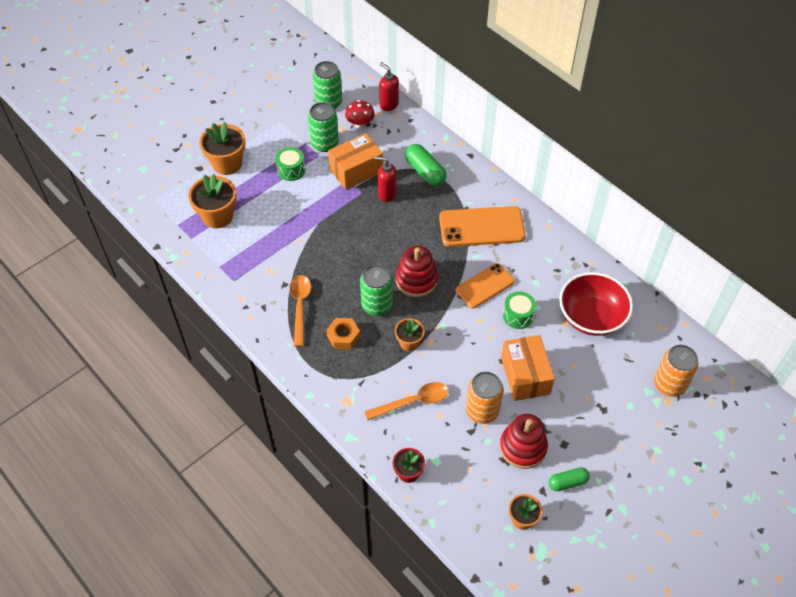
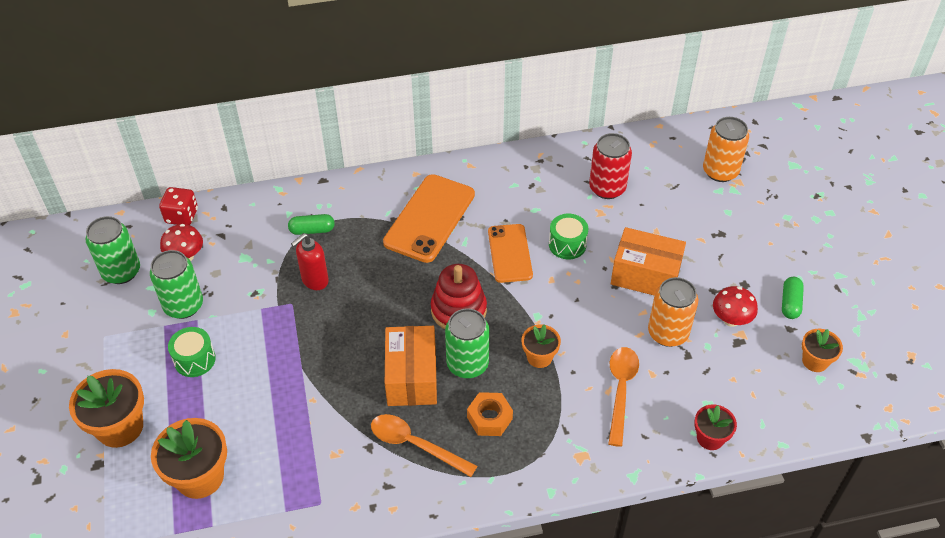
camera: 60 degrees left, 5 degrees down
orange box [328,133,383,190] -> orange box moved to [385,326,437,406]
red soap dispenser [379,62,399,111] -> red dice [159,187,198,225]
green capsule [405,144,447,186] -> green capsule [288,214,335,235], size x0.63
red stacking toy [500,414,548,469] -> red mushroom [713,286,758,327]
red bowl [559,272,633,336] -> red can [589,133,632,199]

